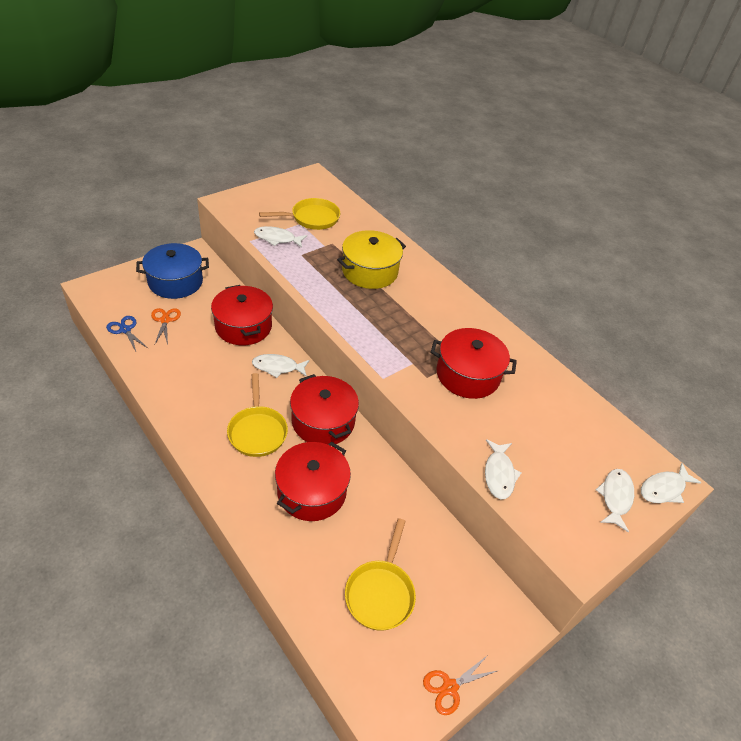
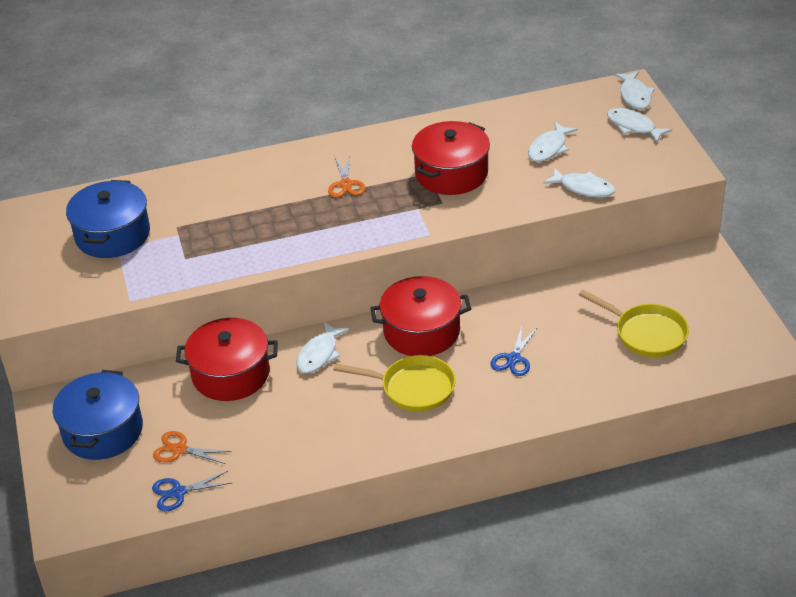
camera: 60 degrees left, 5 degrees down
white fish [254,226,307,248] -> white fish moved to [528,122,578,162]
yellow pan [259,198,340,230] -> blue pot [66,180,150,258]
red pot [275,442,351,521] -> blue scissors [491,326,538,376]
yellow pot [337,230,406,289] -> none
orange scissors [423,654,499,715] -> orange scissors moved to [328,155,365,198]

